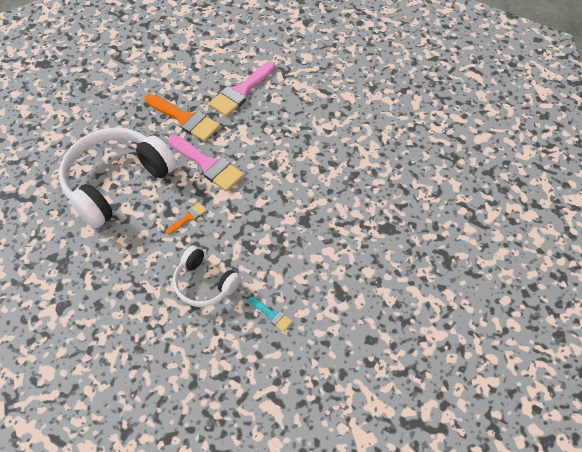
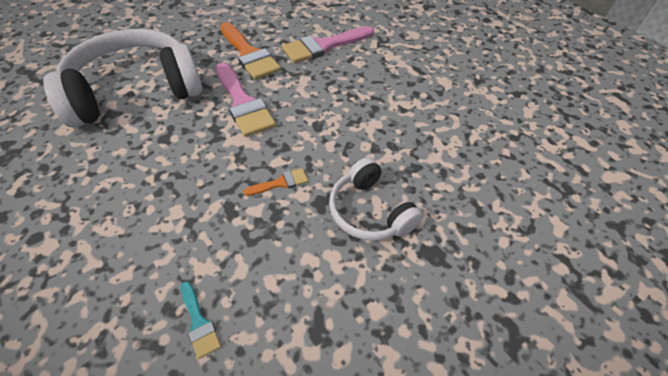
camera: 20 degrees right, 5 degrees down
orange brush [166,202,207,234] -> orange brush moved to [243,168,308,196]
white headphones [173,246,241,307] -> white headphones moved to [329,157,423,241]

